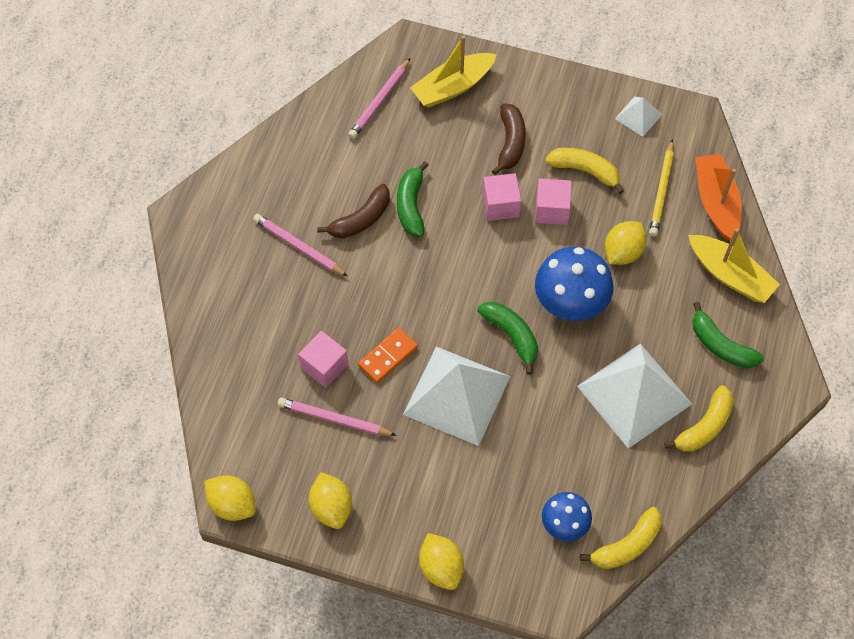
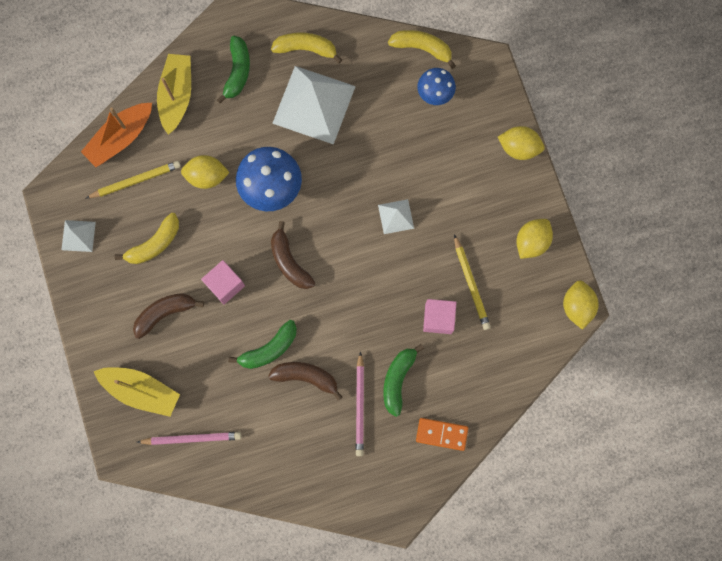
camera: 125 degrees left, 15 degrees up
pink pencil [278,398,397,436] -> yellow pencil [454,234,491,330]
orange domino [358,327,418,383] -> orange domino moved to [416,418,468,451]
white pyramid [403,346,511,446] -> white pyramid [378,199,414,234], size x0.46
yellow lemon [419,533,464,590] -> yellow lemon turned 75 degrees clockwise [498,126,545,160]
green banana [477,302,538,374] -> green banana moved to [383,344,424,417]
pink cube [535,178,572,225] -> none
yellow banana [545,148,624,194] -> yellow banana turned 120 degrees counterclockwise [115,213,179,264]
none -> brown banana [271,221,315,289]

